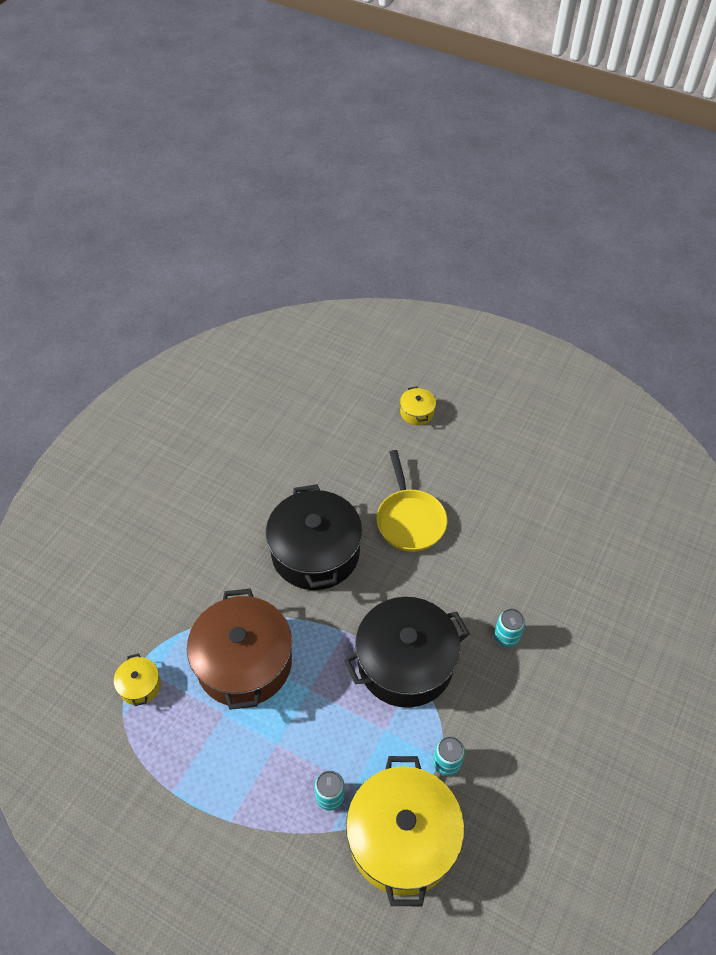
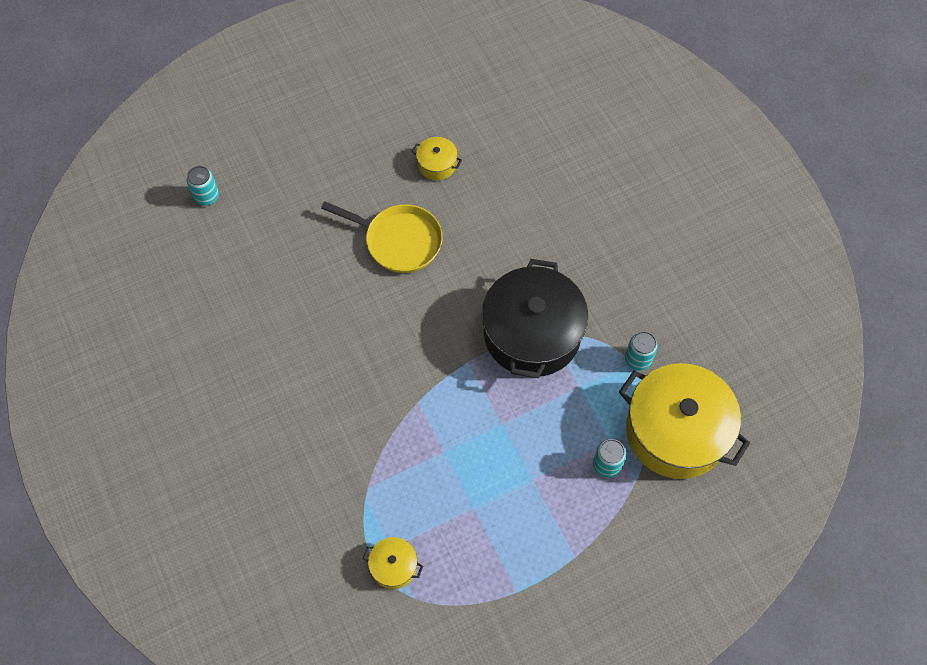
camera: 55 degrees left, 10 degrees up
brown pot [187,589,292,710] -> none
black pot [266,484,363,590] -> none
yellow pot [400,387,436,425] -> yellow pot moved to [412,137,462,180]
turquoise can [494,609,525,647] -> turquoise can moved to [187,166,219,206]

